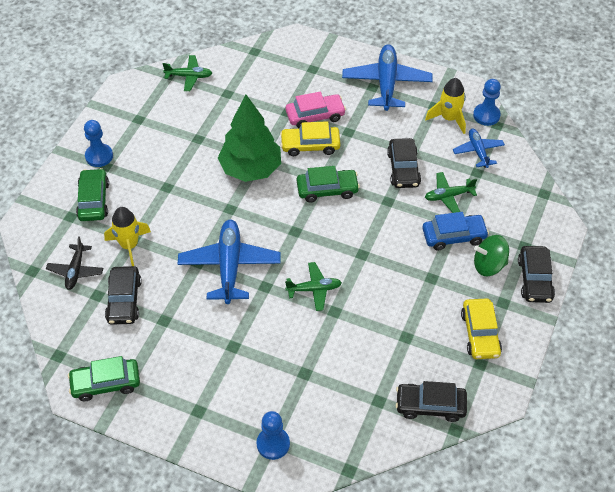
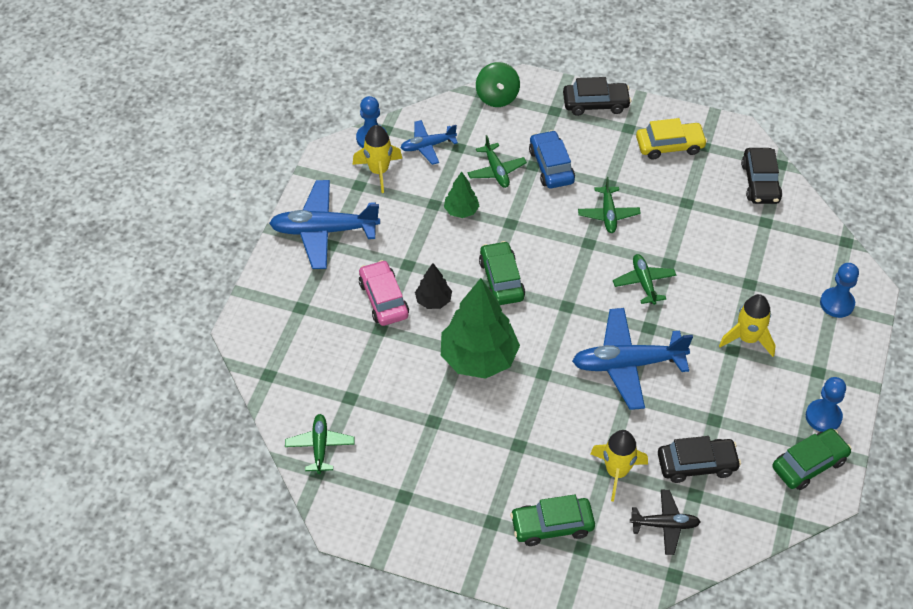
camera: 95 degrees left, 0 degrees up
green car [68,356,140,401] -> green car turned 105 degrees counterclockwise [772,428,852,490]
blue pawn [84,120,113,167] -> blue pawn moved to [806,377,846,432]
yellow car [280,121,340,156] -> black tree [415,263,452,309]
black car [387,138,421,188] -> green tree [444,172,479,218]
green spinning top [474,235,509,276] -> green spinning top moved to [476,62,520,107]
none -> green plane [578,177,641,233]
none -> yellow rocket [719,294,776,357]

